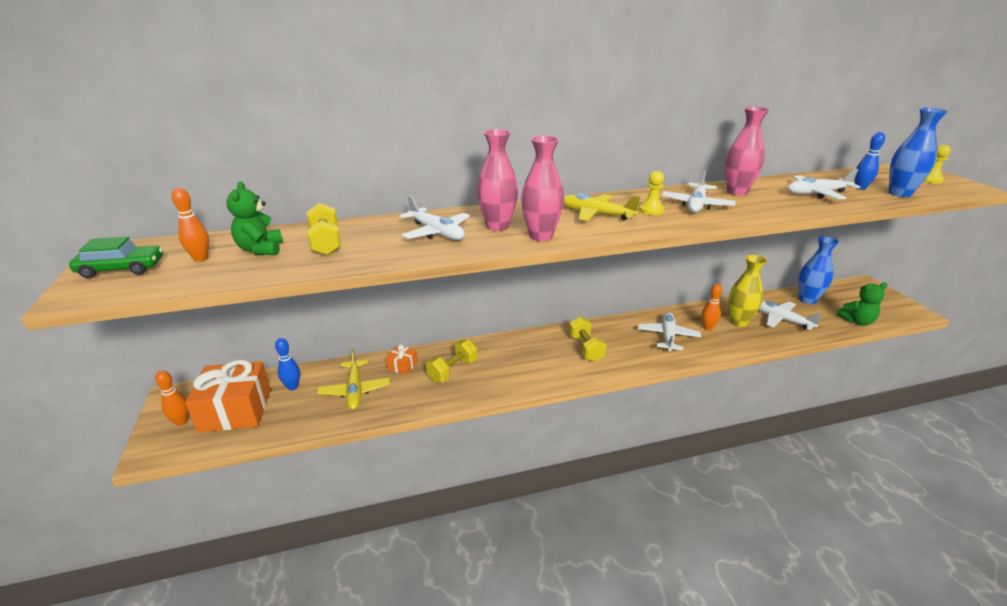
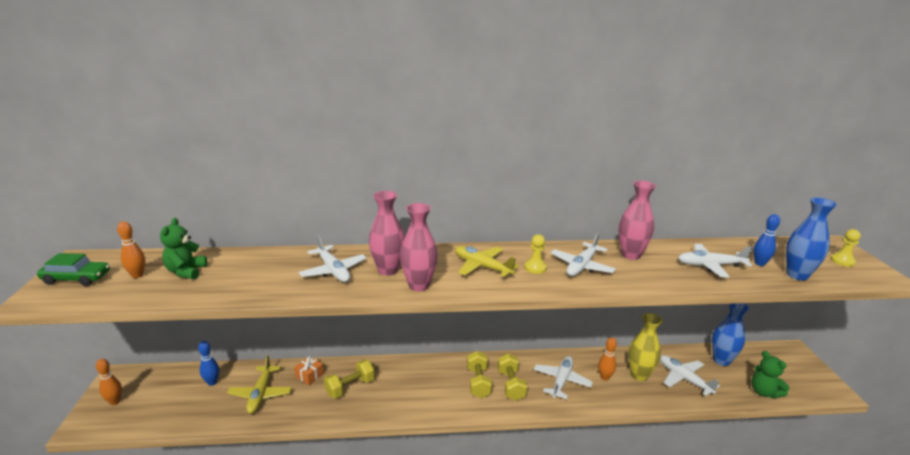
camera: 10 degrees right, 5 degrees down
orange gift [185,359,271,432] -> none
yellow dumbbell [307,203,341,256] -> yellow dumbbell moved to [498,353,528,401]
green teddy bear [837,282,888,325] -> green teddy bear turned 60 degrees clockwise [751,351,790,399]

